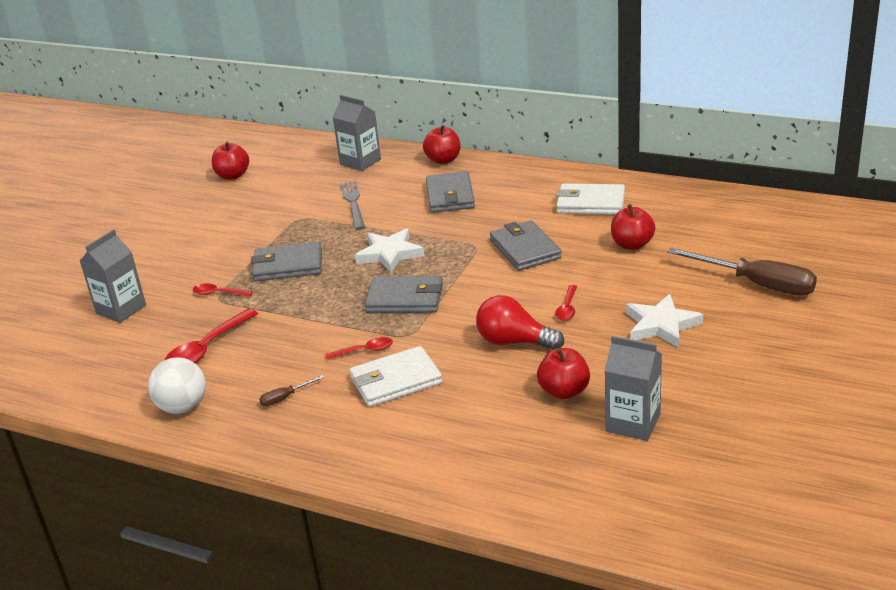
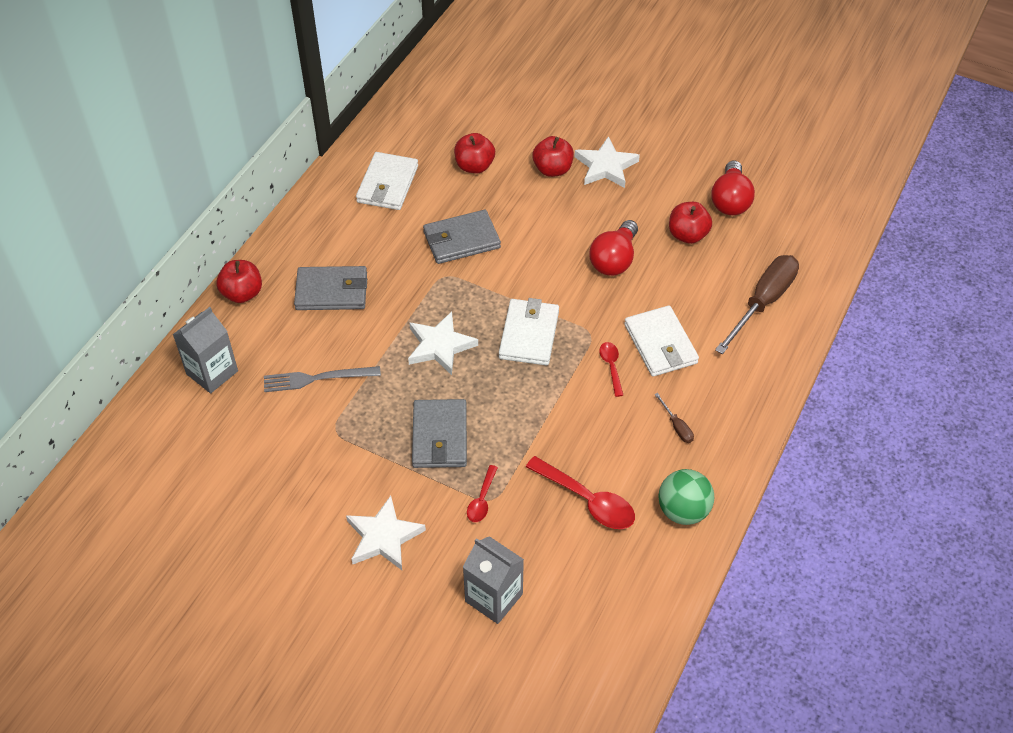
camera: 90 degrees left, 20 degrees up
white ball [148,357,206,414] -> green ball [658,469,714,525]
red apple [212,142,249,180] -> red apple moved to [532,136,574,177]
grey wallet [365,276,443,313] -> white wallet [499,298,559,365]
red spoon [555,285,577,321] -> none
grey carton [605,336,662,441] -> red light bulb [711,160,755,215]
brown screwdriver [667,248,817,296] -> brown screwdriver moved to [715,255,799,354]
none -> white star [346,496,426,570]

